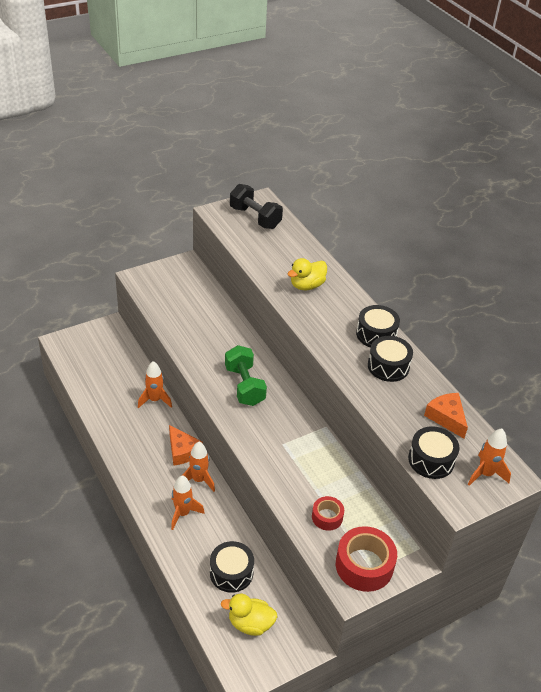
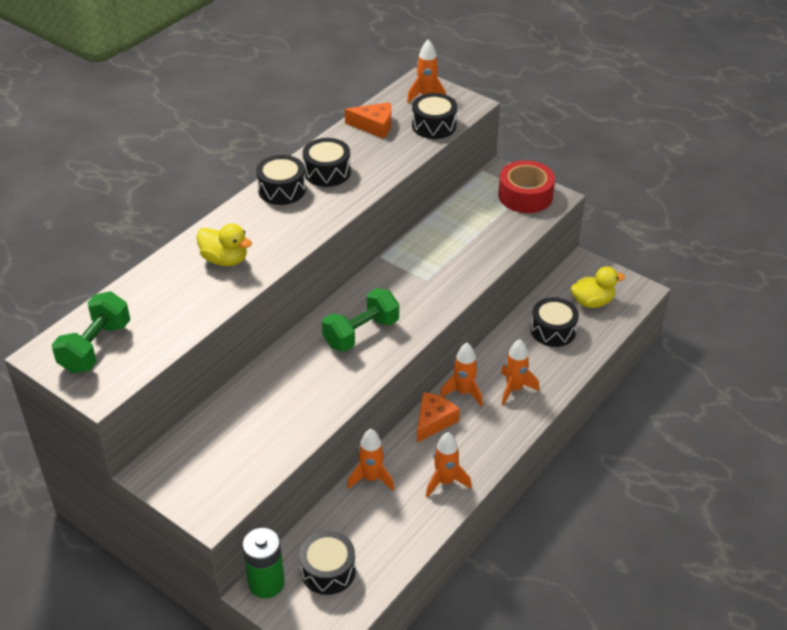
camera: 110 degrees left, 0 degrees up
yellow duck [221,594,278,636] -> yellow duck turned 90 degrees counterclockwise [571,266,625,308]
black dumbbell [230,184,283,229] -> green dumbbell [52,292,130,373]
red tape [312,496,344,531] -> none
orange cheese [424,393,468,438] -> orange cheese turned 120 degrees counterclockwise [345,102,391,138]
none -> green battery [242,528,285,598]
none -> black drum [299,531,356,595]
none -> orange rocket [426,432,472,498]

